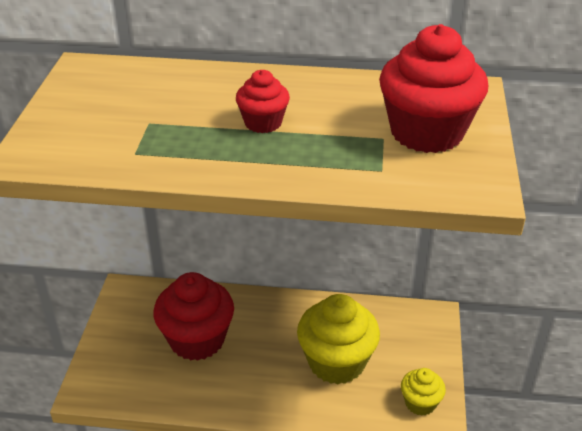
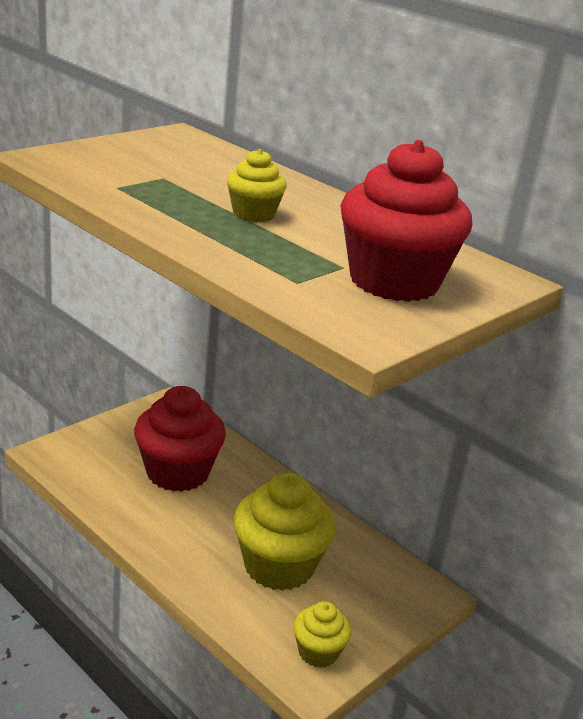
camera: 35 degrees right, 10 degrees down
red cupcake [236,70,290,133] -> yellow cupcake [227,149,287,222]

